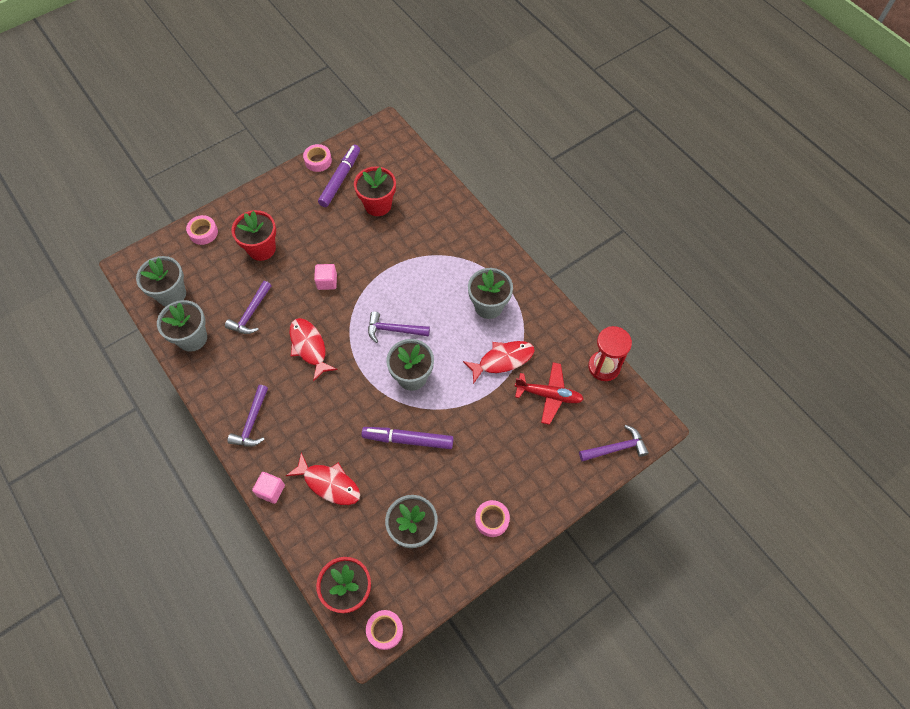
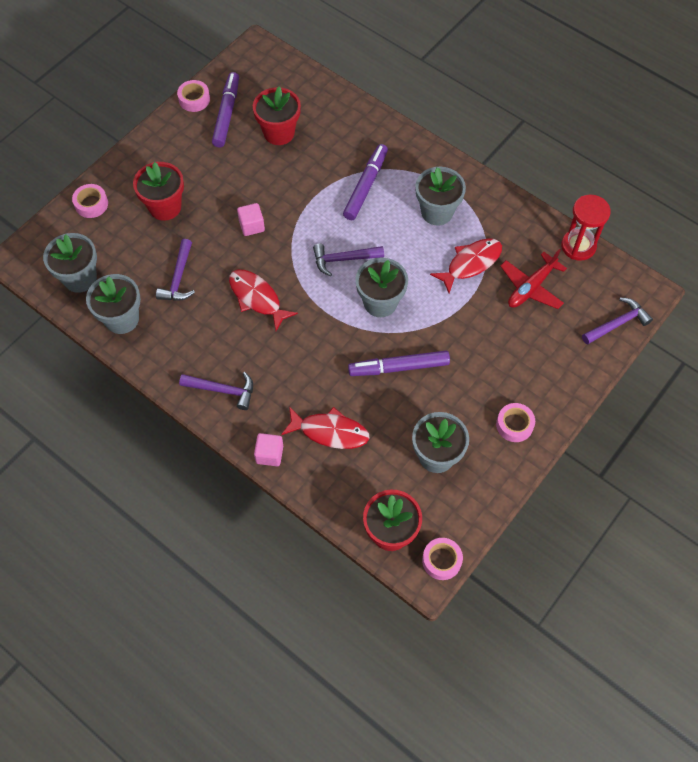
camera: 15 degrees left, 0 degrees up
purple hammer [227,385,268,447] -> purple hammer turned 75 degrees counterclockwise [179,372,253,410]
red plane [515,362,584,425] -> red plane turned 135 degrees clockwise [500,249,567,309]
none -> purple marker [343,144,388,220]

